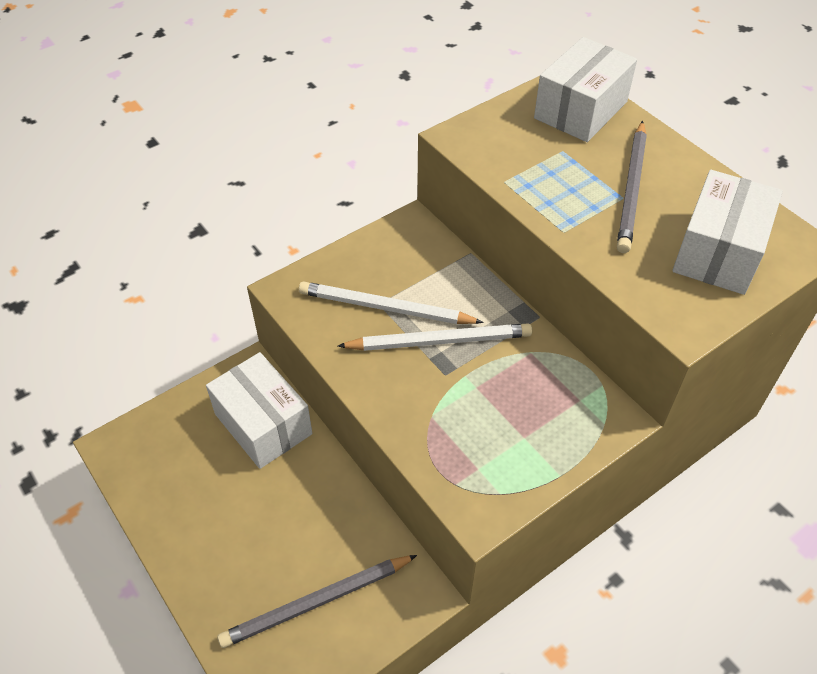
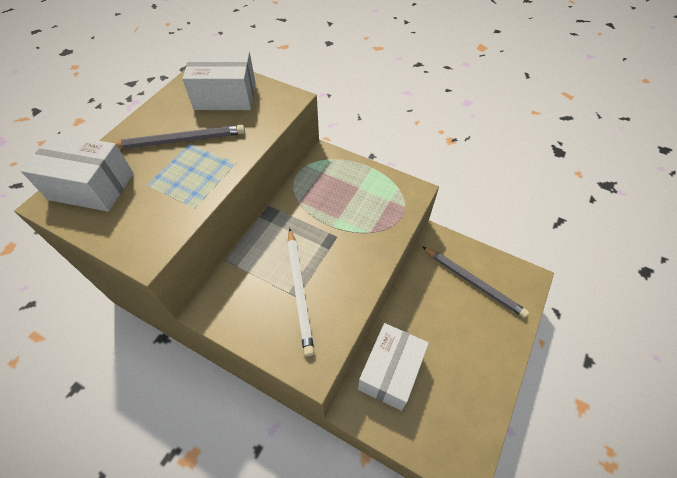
camera: 115 degrees left, 5 degrees up
white pencil [338,323,532,351] -> none

